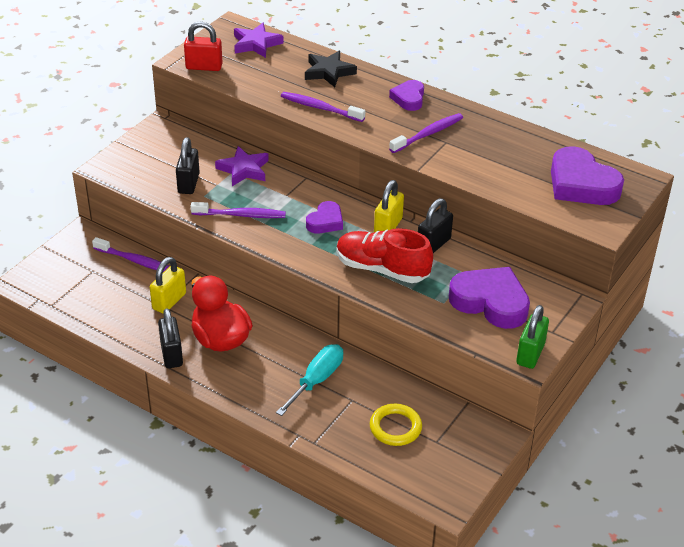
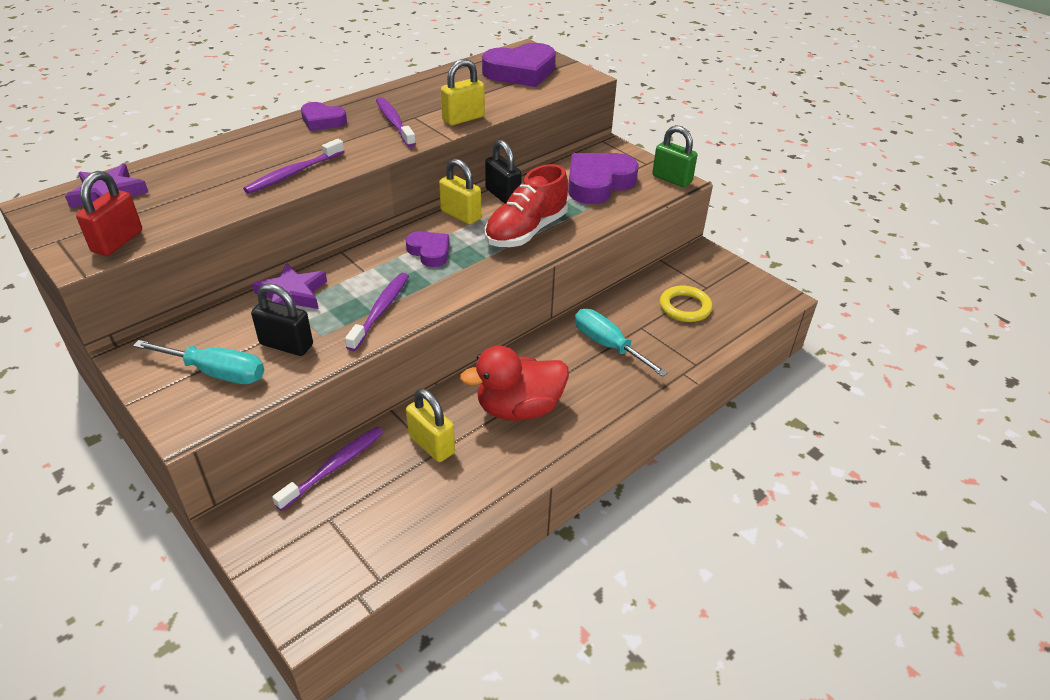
camera: 75 degrees left, 0 degrees up
black padlock [158,308,183,368] -> none
black star [305,51,357,87] -> none
none -> turquoise screwdriver [133,340,264,384]
none -> yellow padlock [441,59,485,125]

